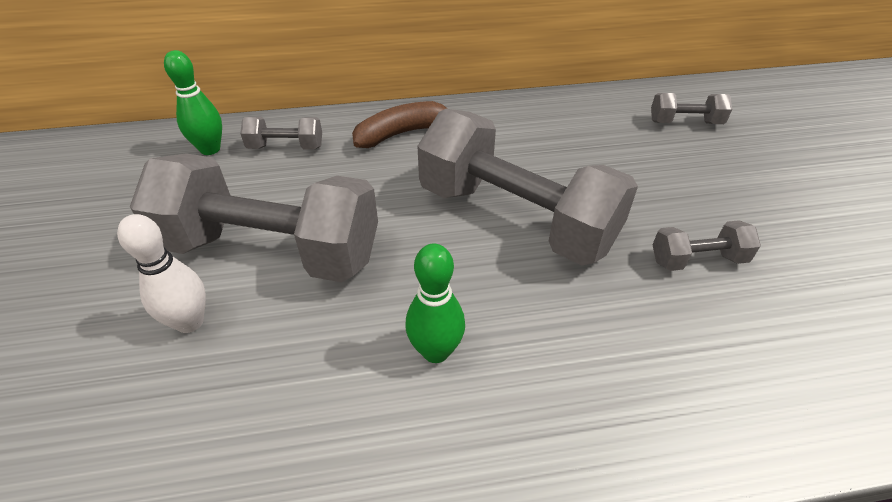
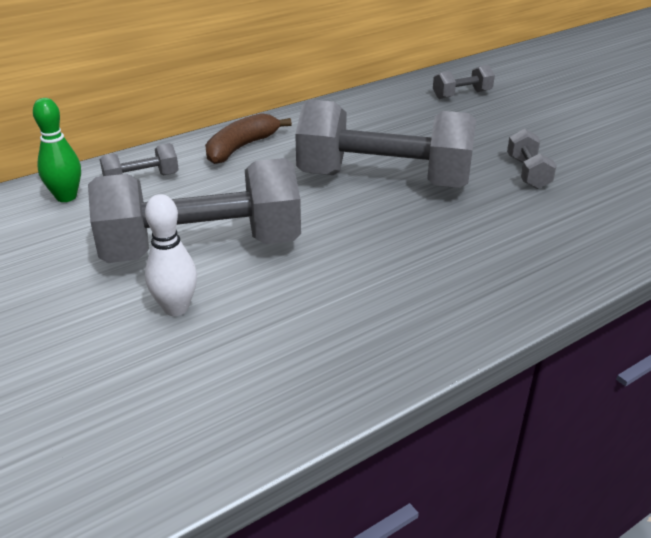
camera: 25 degrees left, 10 degrees down
green bowling pin [405,244,465,363] -> none
grey dumbbell [653,220,761,271] -> grey dumbbell turned 60 degrees counterclockwise [507,129,557,189]

